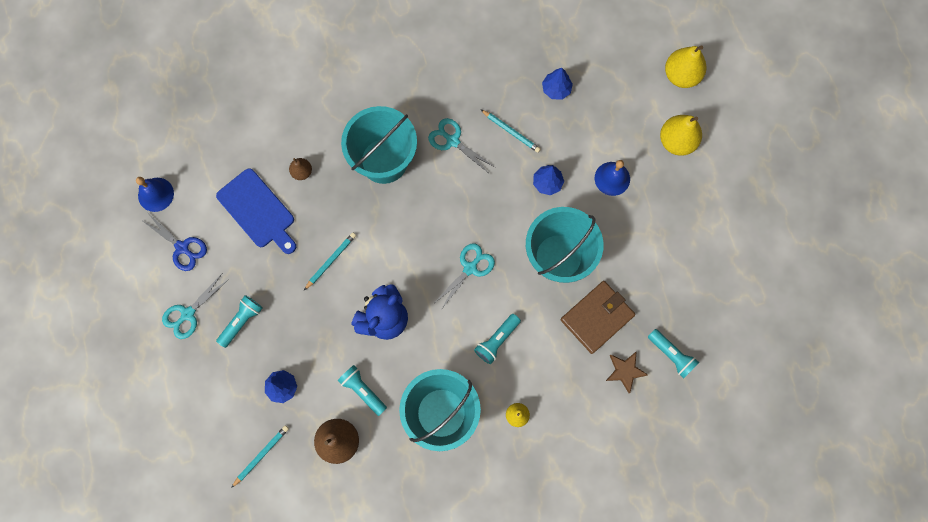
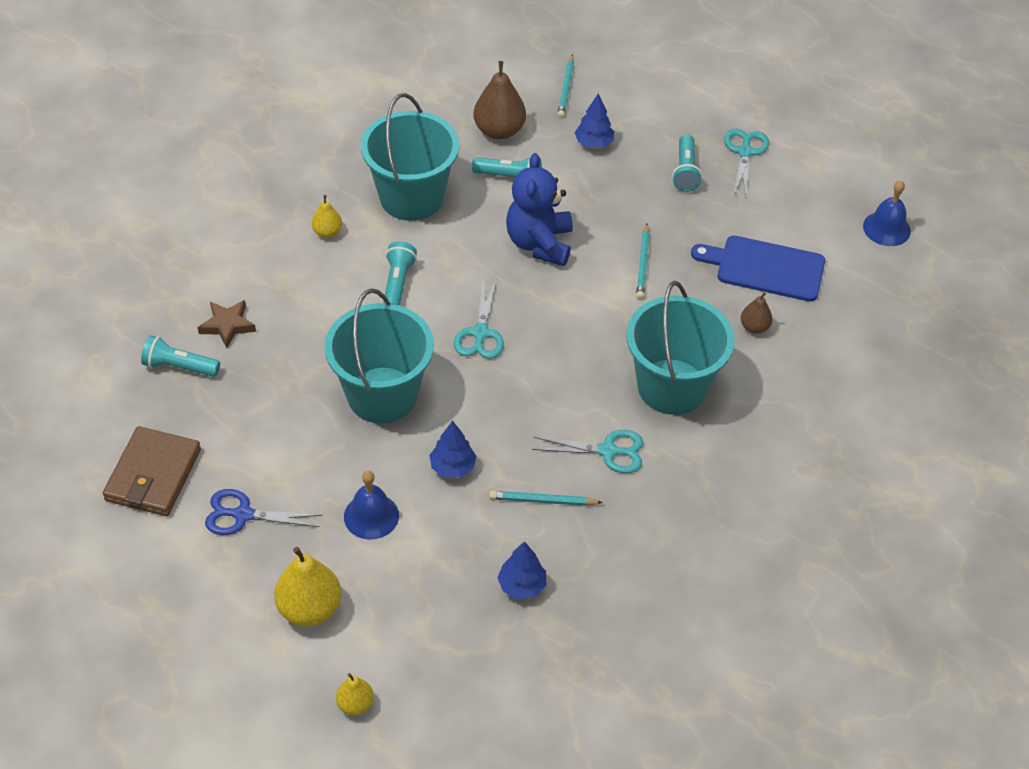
camera: 145 degrees right, 25 degrees down
blue scissors [143,214,207,271] -> blue scissors moved to [205,489,322,535]
brown wallet [561,281,635,354] -> brown wallet moved to [102,426,201,516]
yellow pear [665,45,706,88] -> yellow pear [336,673,374,715], size x0.55

